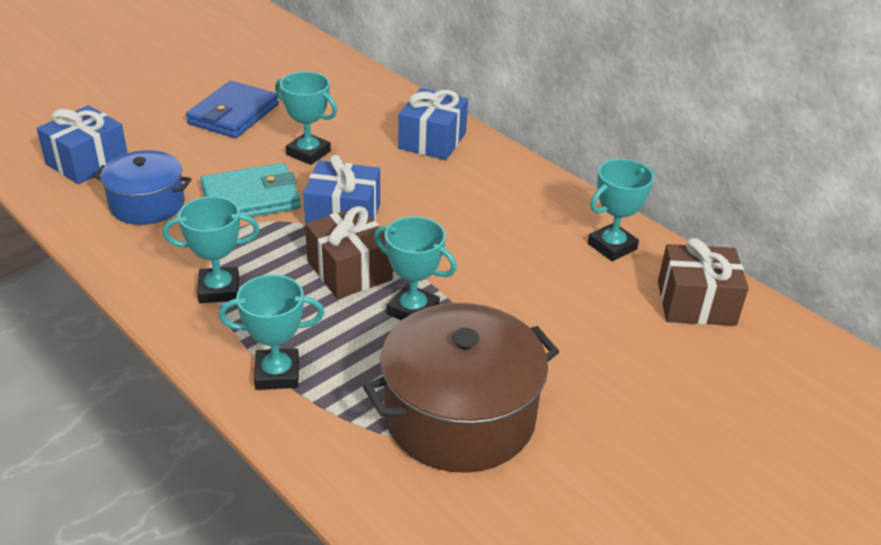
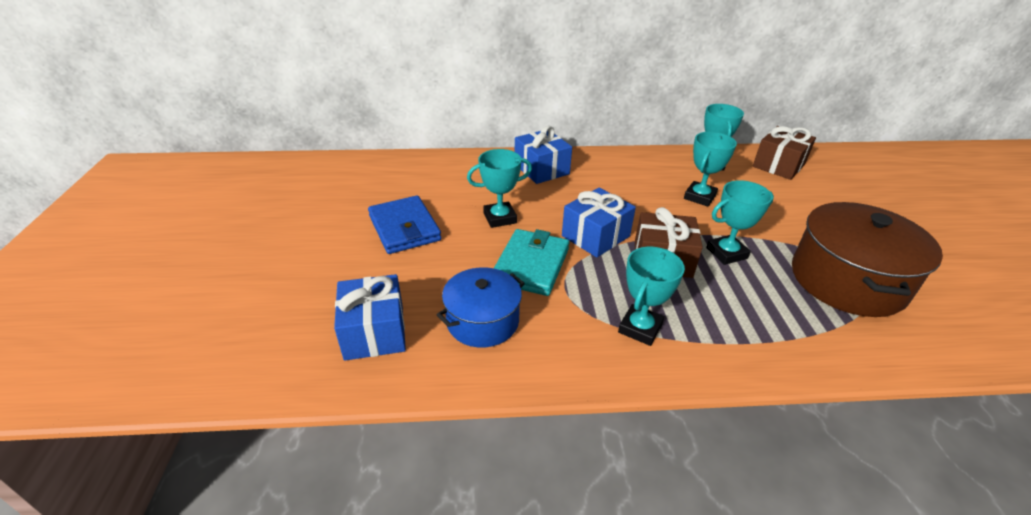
camera: 50 degrees left, 0 degrees up
turquoise trophy [219,274,325,390] -> turquoise trophy moved to [684,132,737,207]

